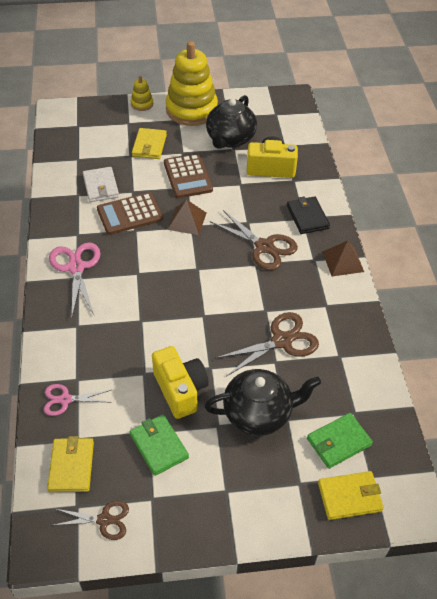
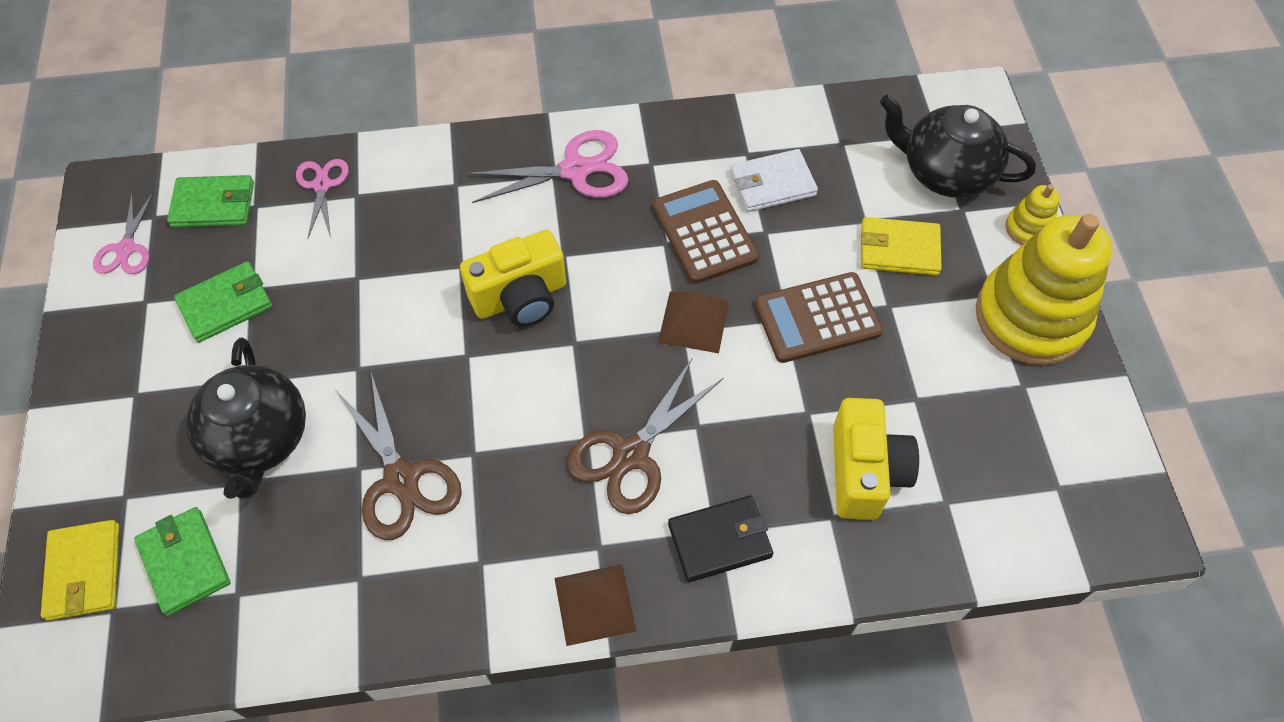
camera: 90 degrees right, 10 degrees up
yellow wallet [47,436,94,492] -> green wallet [167,175,254,228]
brown scissors [54,501,129,540] -> pink scissors [93,193,153,274]
yellow camera [152,346,209,419] -> yellow camera moved to [460,230,566,327]
black teapot [206,95,257,149] -> black teapot moved to [880,95,1036,198]

